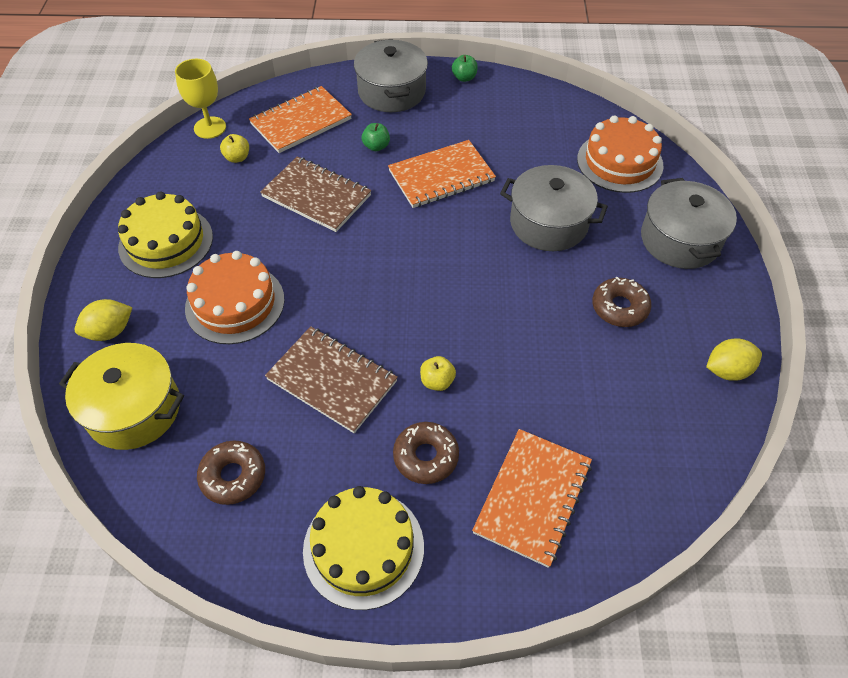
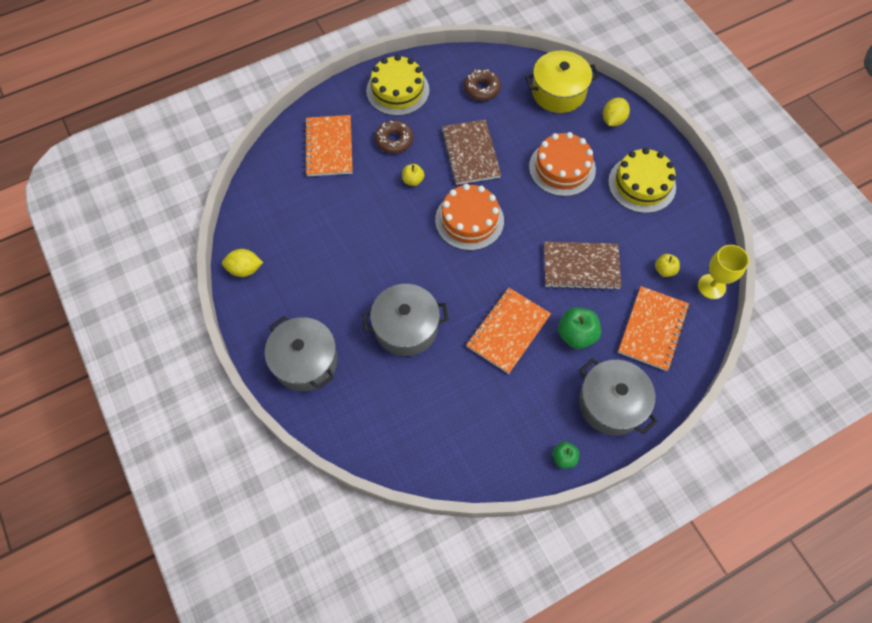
camera: 150 degrees right, 10 degrees up
brown notebook [265,326,398,433] -> brown notebook turned 75 degrees clockwise [441,119,501,185]
green apple [362,123,390,151] -> green apple [558,307,601,349], size x1.68
orange cake [577,115,663,193] -> orange cake moved to [435,184,504,251]
brown donut [592,277,652,327] -> none
yellow lemon [706,338,762,381] -> yellow lemon turned 45 degrees clockwise [222,249,263,277]

